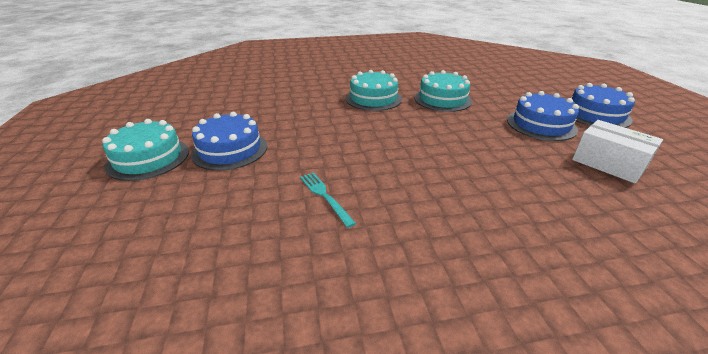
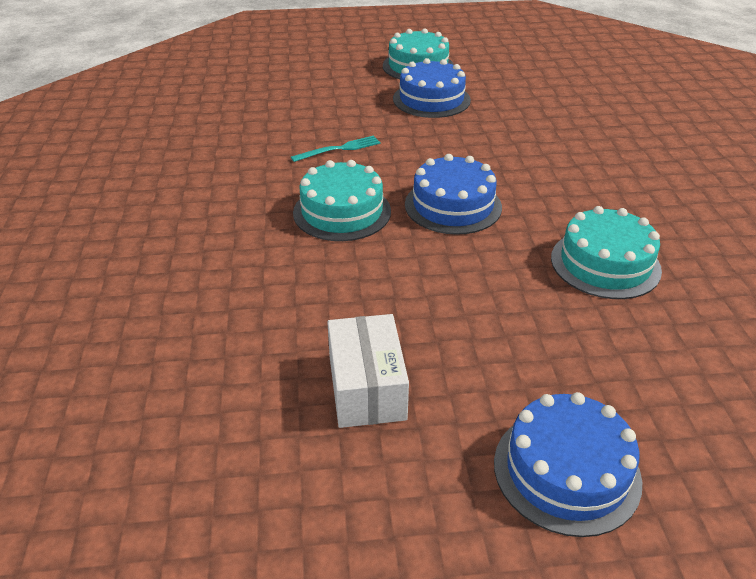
camera: 95 degrees right, 5 degrees up
turquoise cake [346,70,402,111] -> turquoise cake moved to [293,160,391,241]
blue cake [507,91,579,141] -> blue cake moved to [405,154,502,235]
white box [572,120,663,184] -> white box turned 60 degrees counterclockwise [327,314,409,428]

